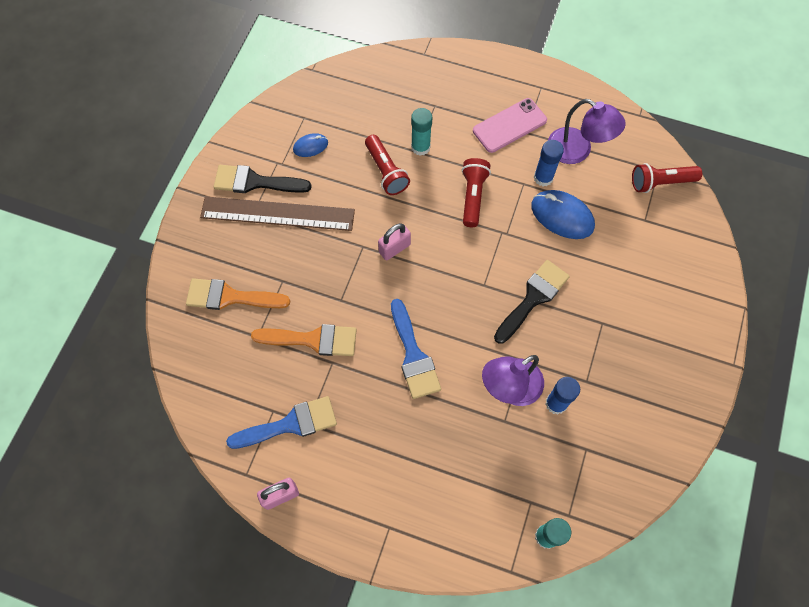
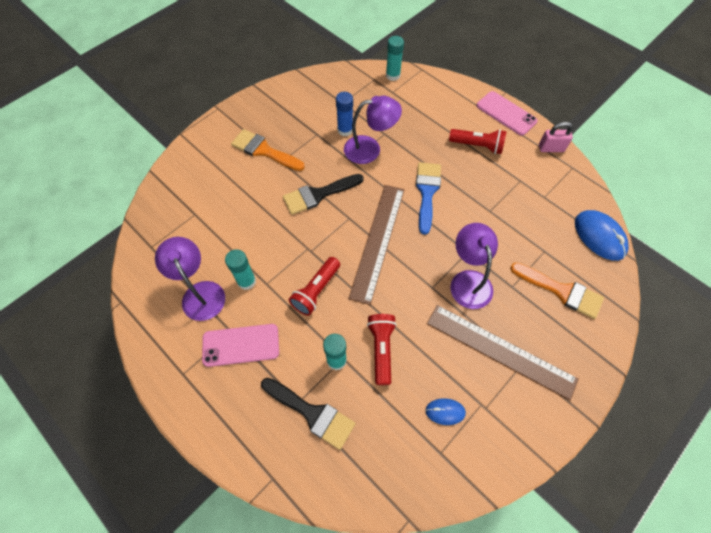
camera: 155 degrees left, 5 degrees down
black brush [214,165,311,193] -> black brush moved to [261,378,355,450]
blue brush [226,396,337,449] -> none
orange brush [251,324,357,356] -> orange brush moved to [231,129,305,171]
pink padlock [378,223,411,260] -> none
blue mouse [531,190,595,239] -> blue mouse moved to [575,210,629,261]
blue glue stick [534,140,564,187] -> turquoise glue stick [225,249,256,290]
red flashlight [632,163,702,193] -> red flashlight moved to [449,129,507,154]
none -> brown ruler [348,185,404,305]
none -> purple lamp [450,223,498,309]
none -> pink phone [477,91,538,136]

